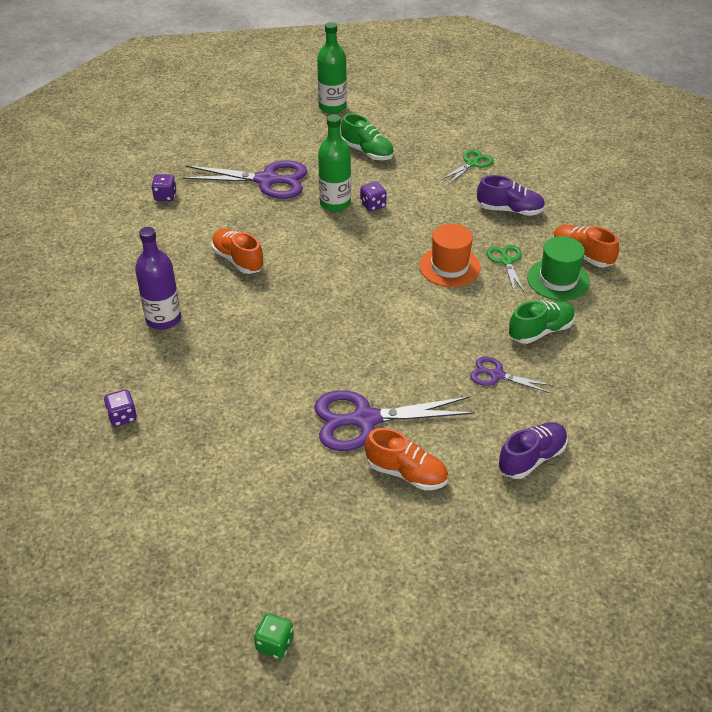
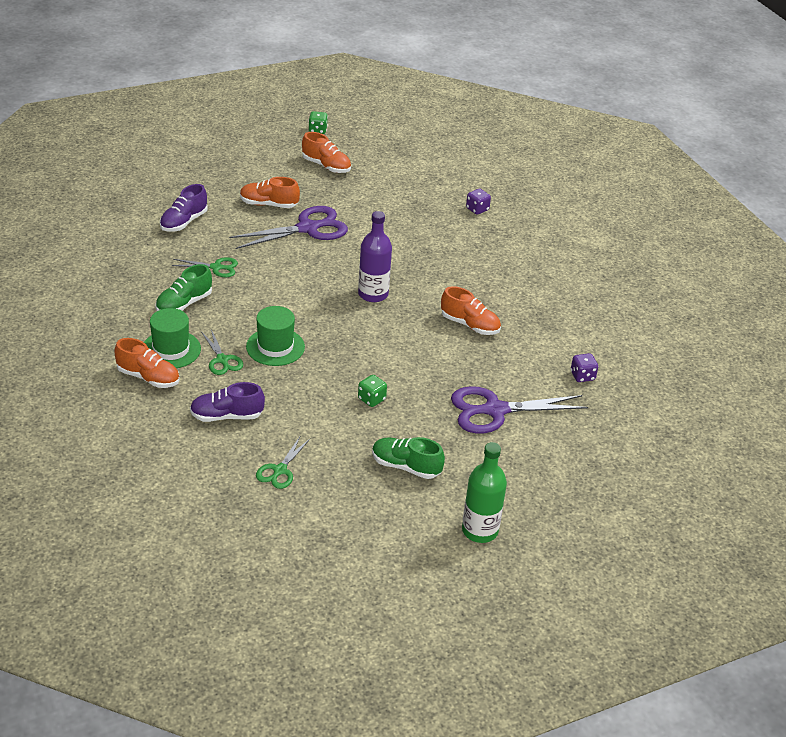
camera: 160 degrees right, 5 degrees down
purple bottle [135,227,181,330] -> purple bottle moved to [358,211,392,302]
green bottle [318,114,351,212] -> none
purple dice [360,182,387,211] -> green dice [358,375,387,407]
orange hat [419,224,481,287] -> green hat [246,306,305,366]
purple scissors [470,357,553,393] -> green scissors [171,257,238,277]
none -> orange shoe [302,132,351,173]

